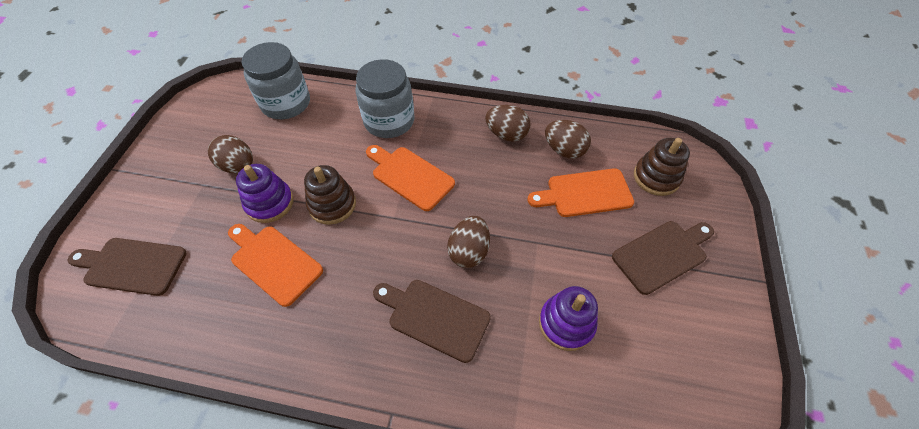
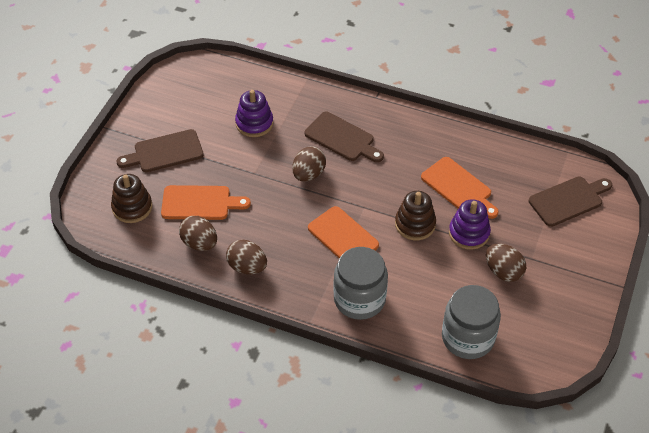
camera: 170 degrees left, 5 degrees down
brown cutting board [68,238,186,296] -> brown cutting board turned 45 degrees counterclockwise [529,177,612,227]

